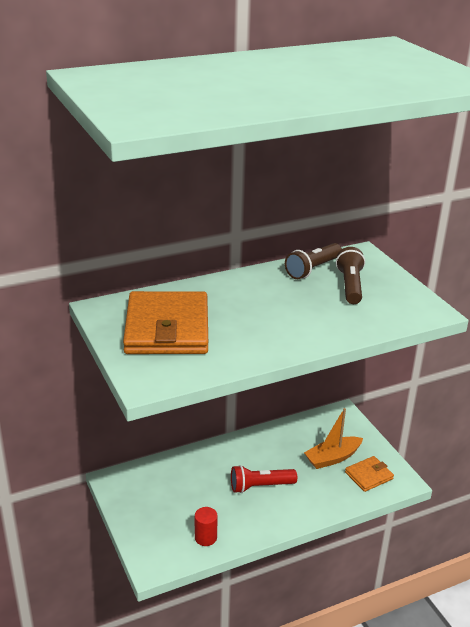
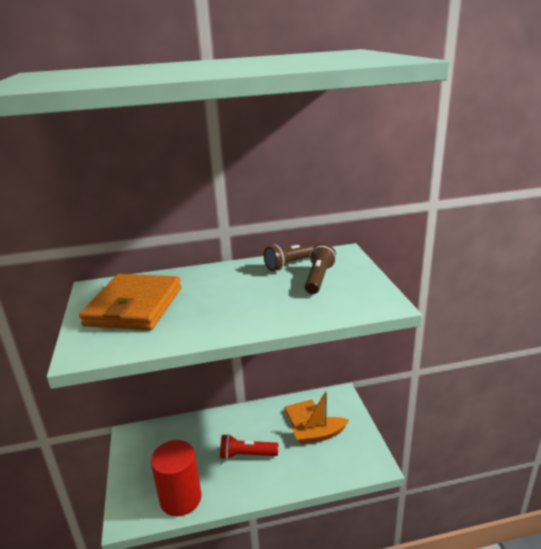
camera: 15 degrees right, 5 degrees down
red cylinder [195,507,218,546] -> red cylinder [151,440,202,516], size x2.06
orange wallet [345,456,394,492] -> orange wallet moved to [284,399,317,427]

